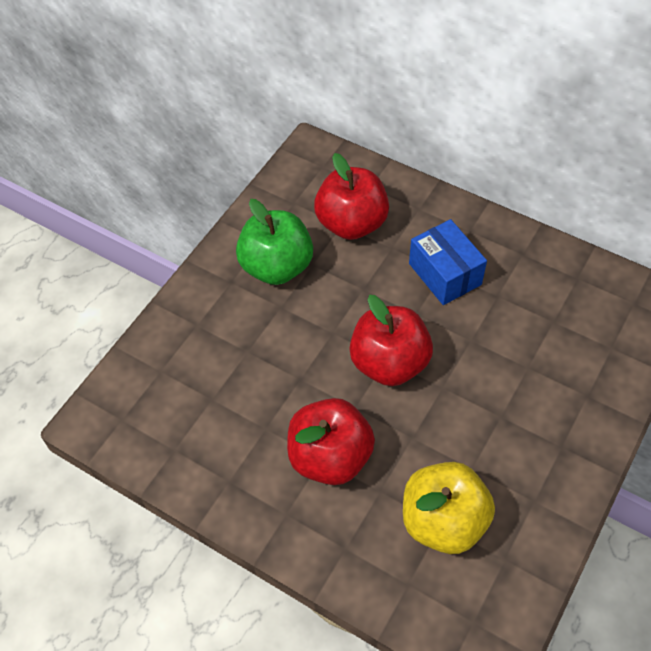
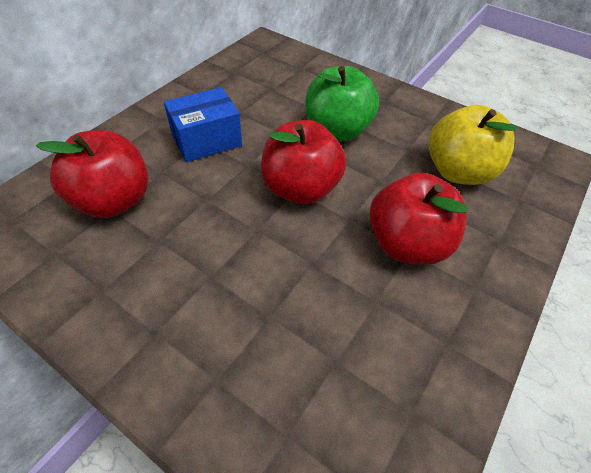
camera: 90 degrees left, 5 degrees down
green apple [236,199,313,285] -> green apple moved to [305,66,379,142]

